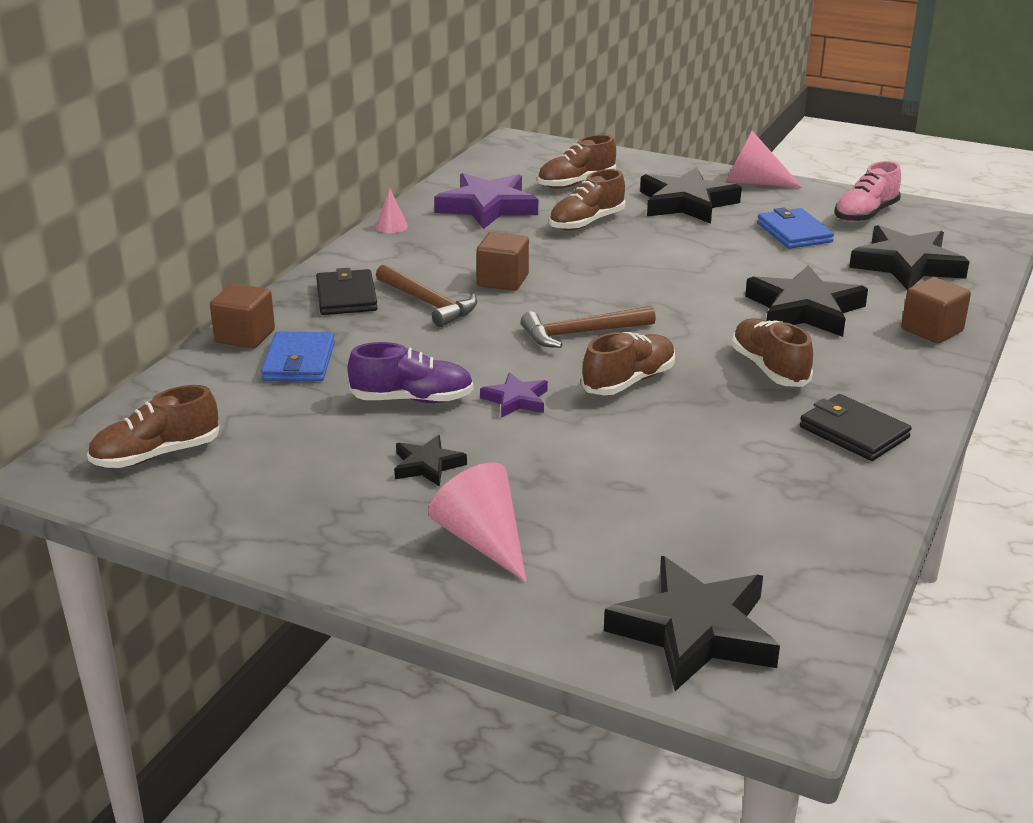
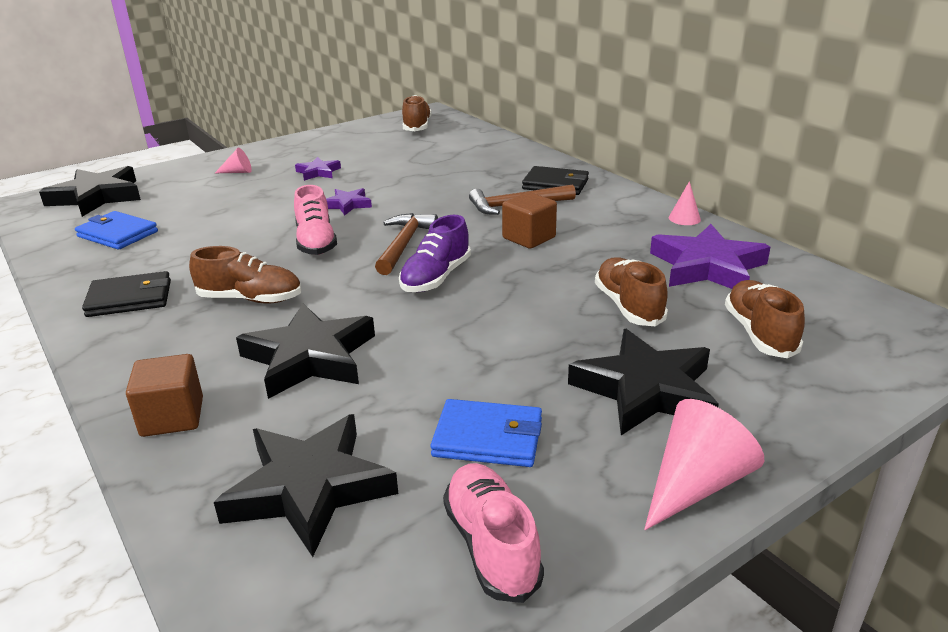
camera: 120 degrees right, 0 degrees up
brown cube [210,284,275,348] -> none
blue wallet [261,332,335,381] -> blue wallet moved to [75,211,158,250]
purple shoe [347,342,474,403] -> purple shoe moved to [399,215,471,292]
black star [394,435,467,487] -> purple star [295,157,341,181]
pink cone [428,463,527,582] -> pink cone [215,148,252,173], size x0.54
brown shoe [581,332,675,395] -> pink shoe [294,185,337,255]

